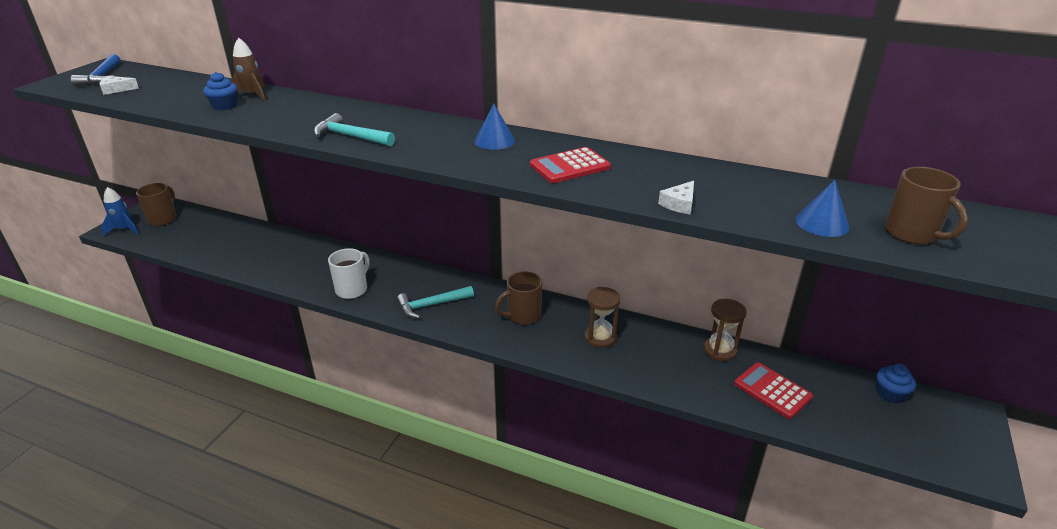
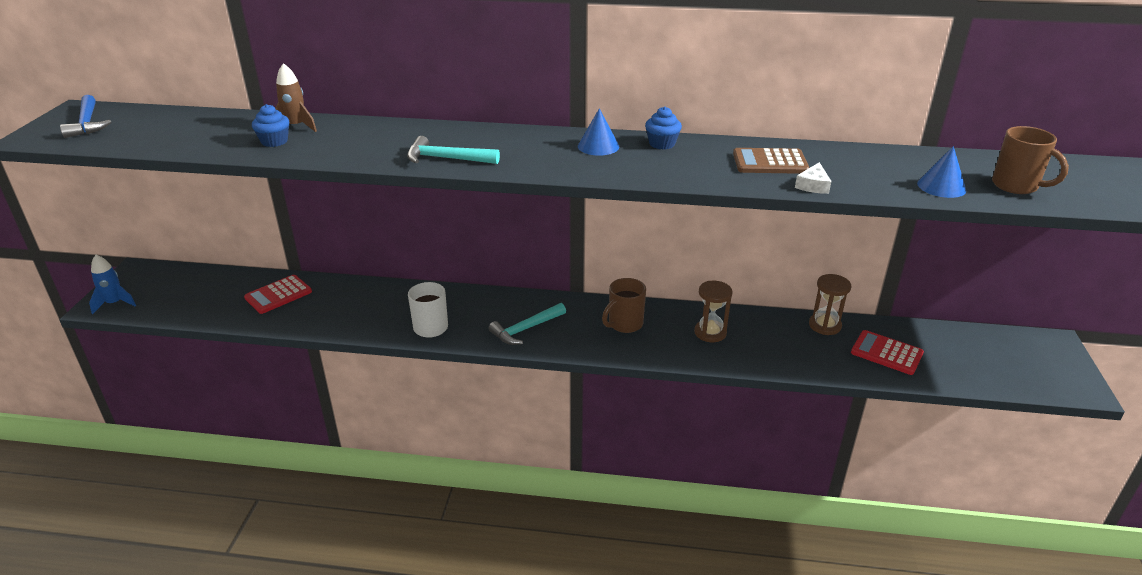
camera: 15 degrees left, 0 degrees up
white cheese [100,76,139,95] -> none
brown mug [136,183,177,226] -> none
red calculator [530,147,611,183] -> red calculator moved to [244,275,312,314]
blue cupcake [877,364,916,403] -> blue cupcake moved to [645,107,682,149]
none -> brown calculator [733,148,809,174]

